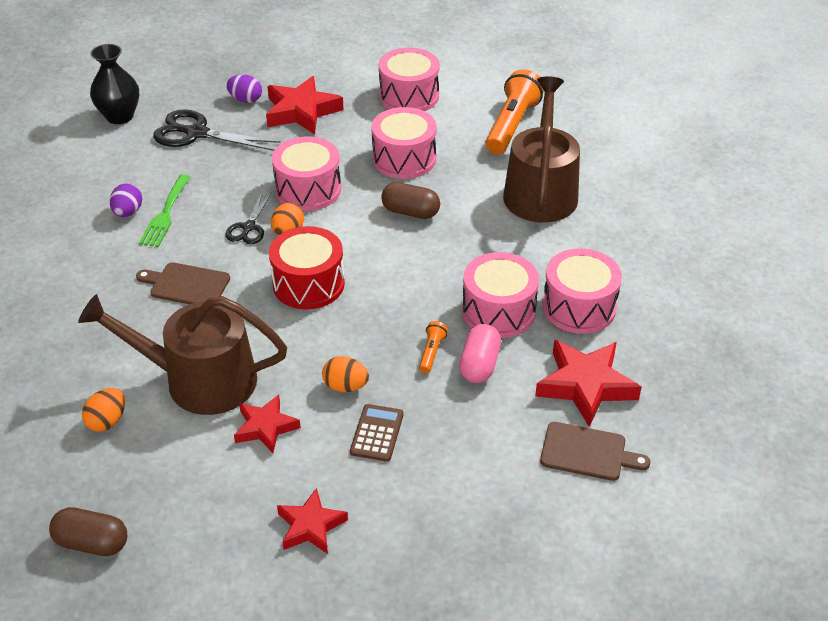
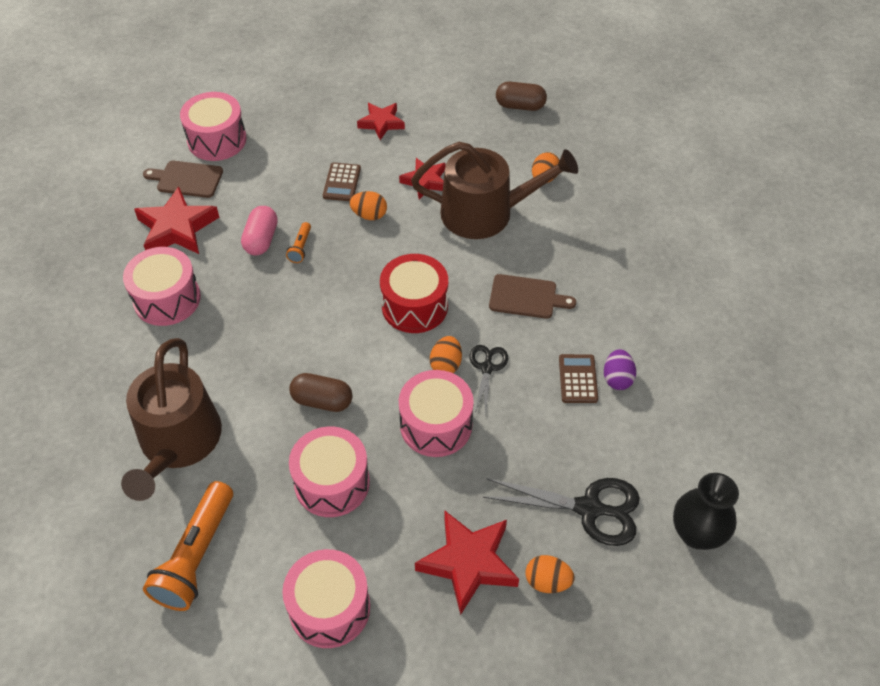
camera: 175 degrees right, 10 degrees up
green fork [139,174,191,247] -> brown calculator [559,354,598,403]
purple egg [226,74,262,103] -> orange egg [525,555,575,593]
pink drum [462,252,539,338] -> pink drum moved to [180,92,247,161]

